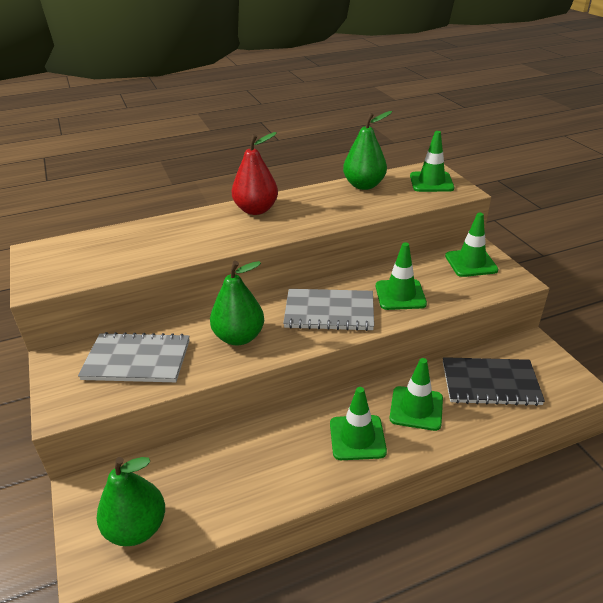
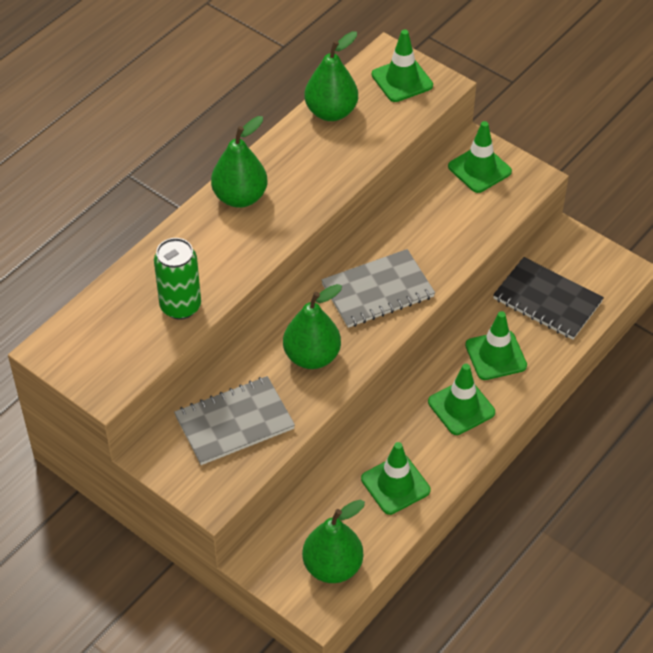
camera: 30 degrees left, 15 degrees up
red pear [232,132,278,215] -> green pear [211,116,268,208]
green traffic cone [376,242,427,310] -> green traffic cone moved to [361,442,430,515]
black notebook [443,357,545,406] -> black notebook turned 60 degrees clockwise [493,257,604,340]
none -> green can [154,238,201,320]

